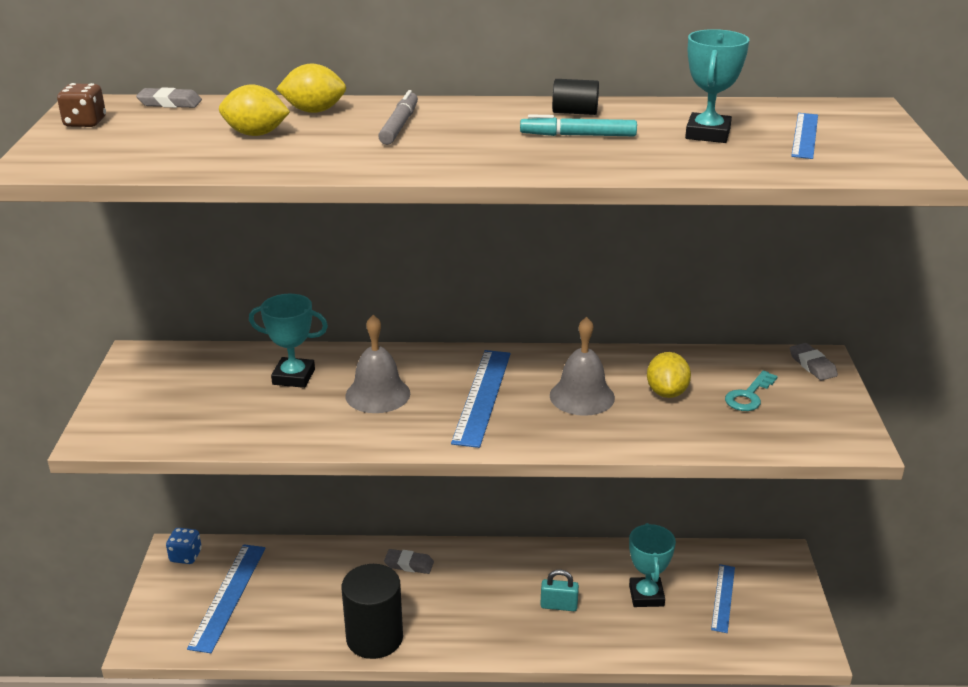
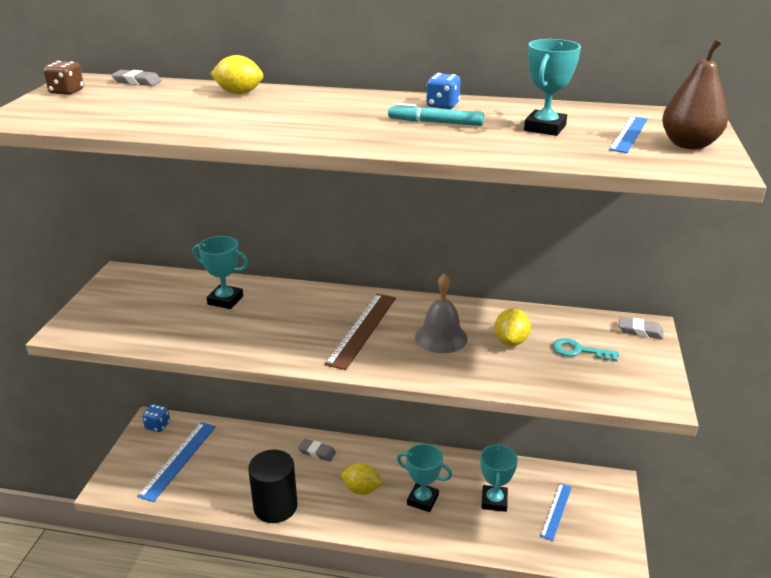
camera: 10 degrees right, 0 degrees up
yellow lemon [219,84,290,136] -> yellow lemon moved to [341,463,383,495]
grey bell [345,315,410,413] -> none
grey marker [378,90,418,145] -> none
blue ruler [451,350,511,448] -> brown ruler [325,294,396,370]
turquoise padlock [540,570,579,611] -> turquoise trophy [397,444,452,512]
black cylinder [552,79,599,115] -> blue dice [426,73,461,109]
turquoise key [725,370,778,411] -> turquoise key turned 60 degrees clockwise [553,338,619,362]
grey eraser [790,343,838,380] -> grey eraser turned 60 degrees counterclockwise [619,317,663,339]
none -> brown pear [662,39,728,150]

